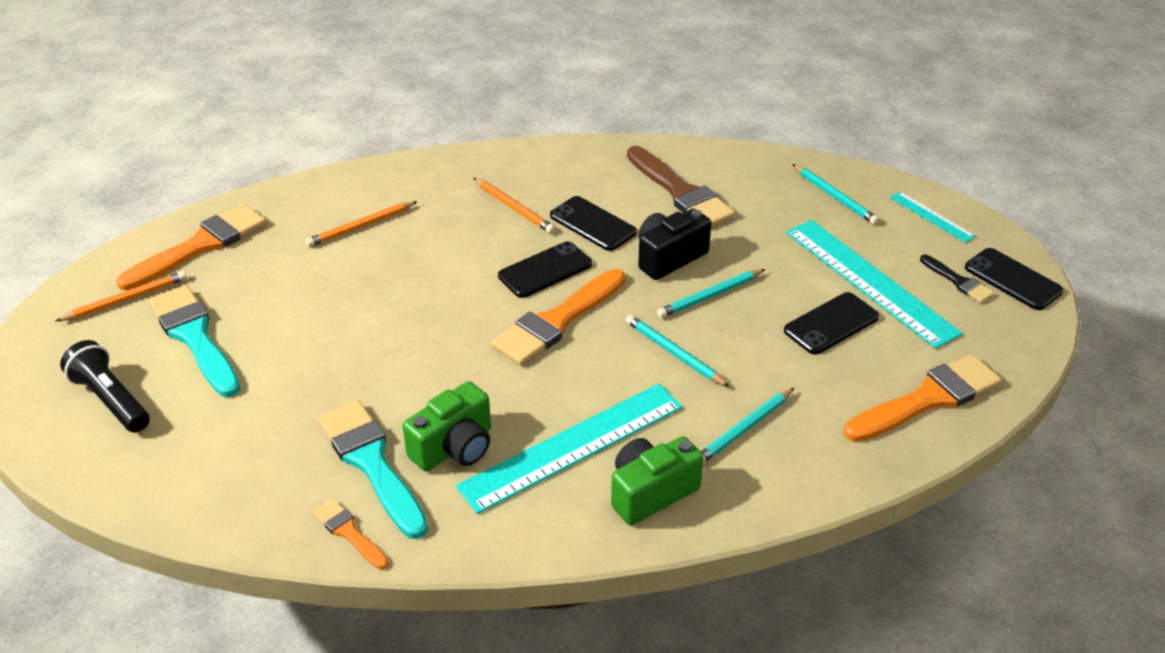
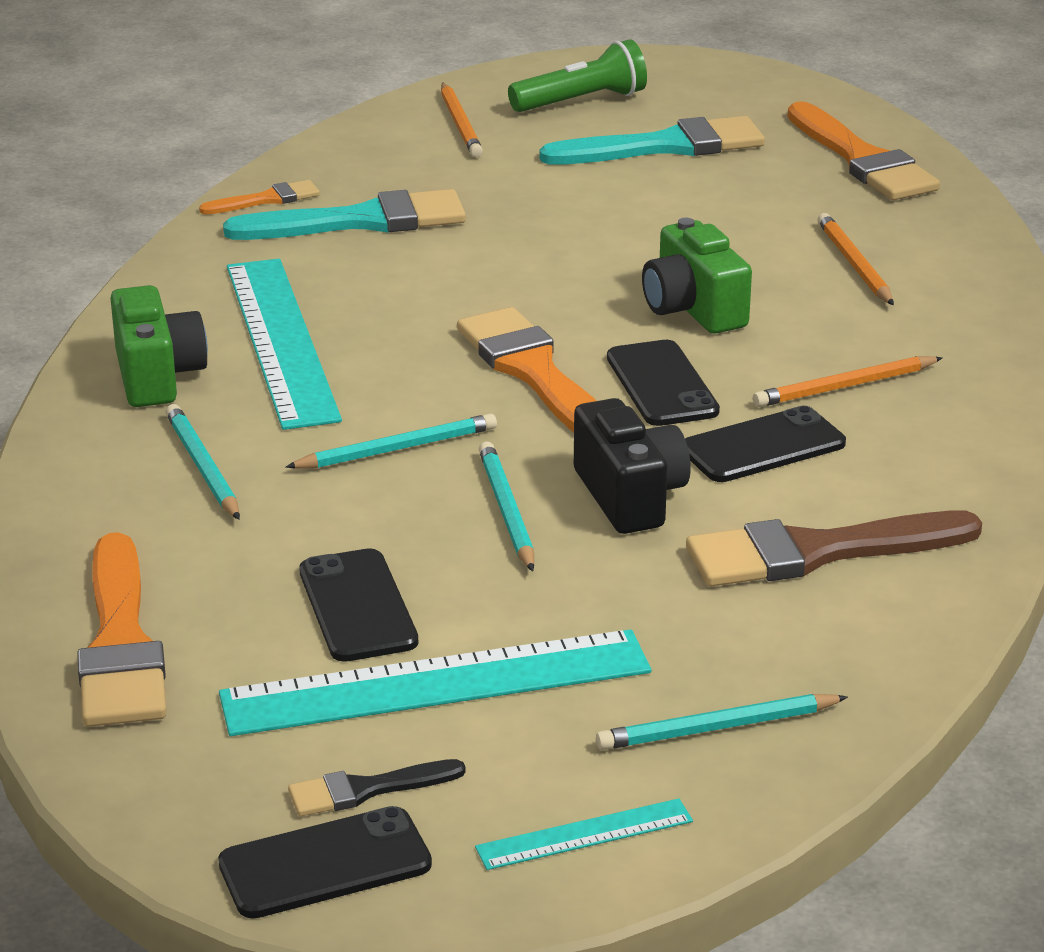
camera: 110 degrees right, 10 degrees down
orange pencil [56,271,187,321] -> orange pencil moved to [441,82,483,157]
black flashlight [60,340,150,432] -> green flashlight [508,39,647,112]
green camera [402,381,491,471] -> green camera moved to [642,218,752,334]

